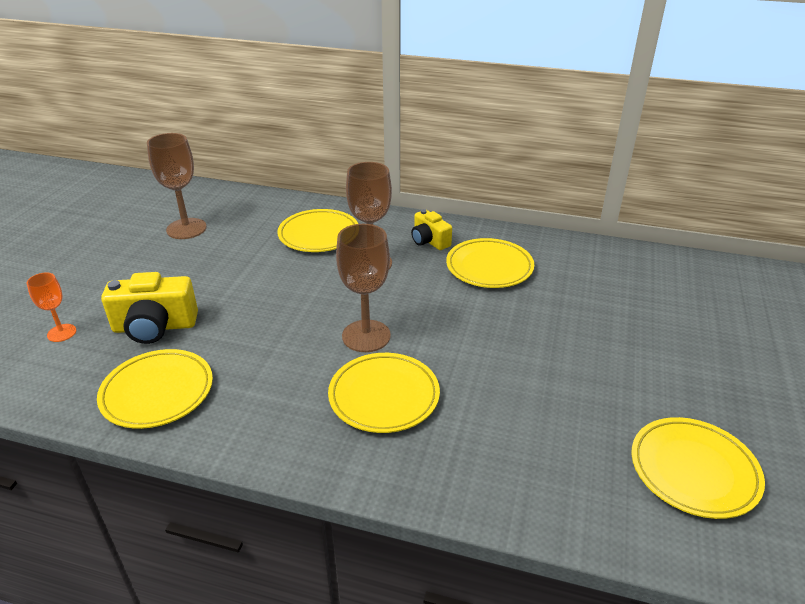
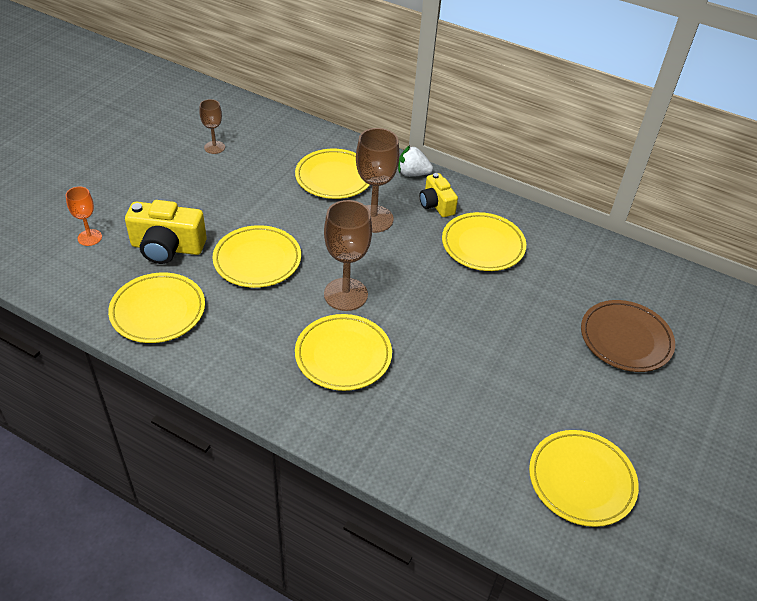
camera: 10 degrees right, 10 degrees up
brown goblet [147,133,207,239] -> brown goblet [200,99,225,154], size x0.56
none -> yellow plate [212,225,301,288]
none -> white strawberry [398,145,433,176]
none -> brown plate [581,300,675,372]

